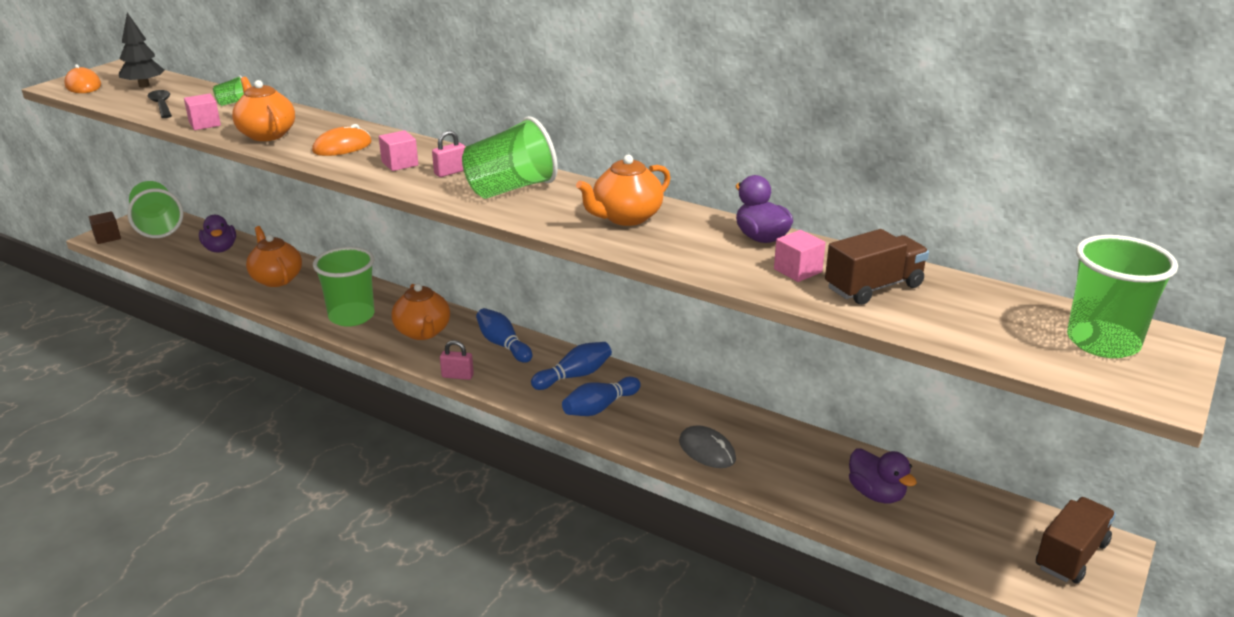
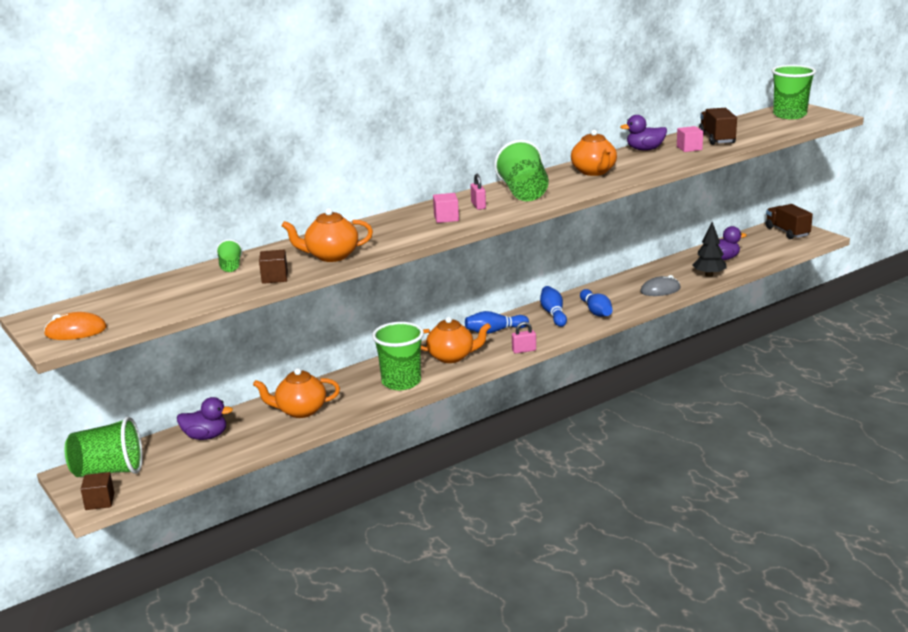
camera: 65 degrees left, 5 degrees down
black tree [119,13,165,88] -> black tree moved to [693,222,727,277]
black spoon [147,90,172,118] -> none
pink cube [184,94,221,130] -> brown cube [259,250,288,284]
orange mouse [312,124,372,156] -> none
pink padlock [440,340,474,380] -> pink padlock turned 45 degrees clockwise [512,322,536,353]

